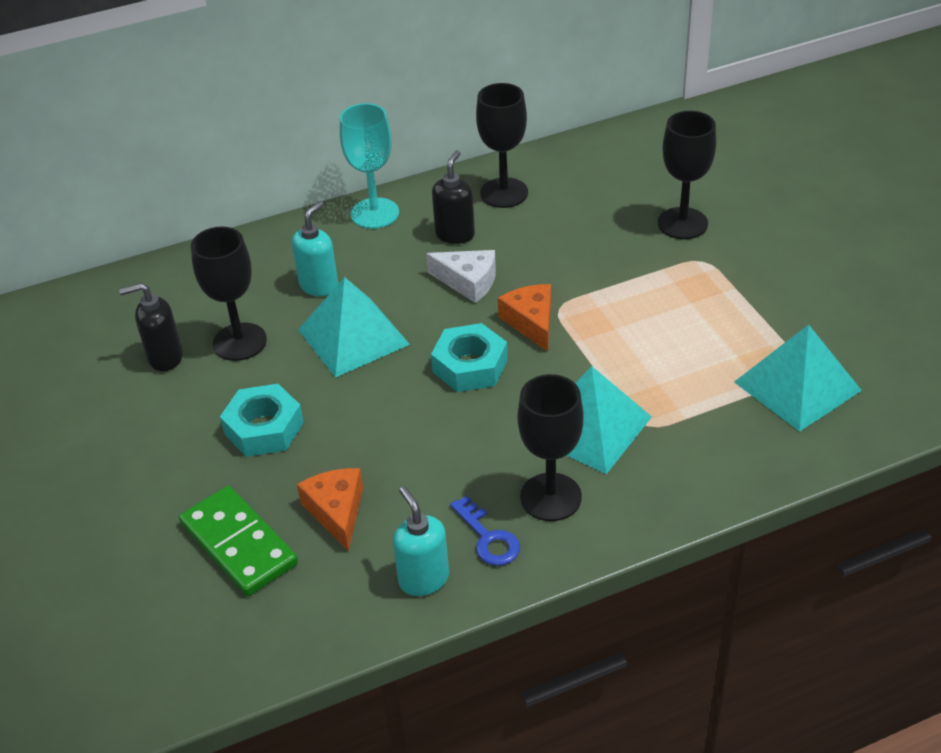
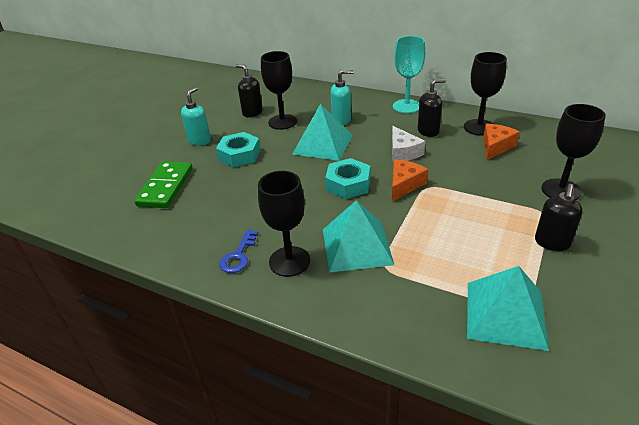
camera: 50 degrees right, 5 degrees down
orange cheese [297,468,363,551] -> orange cheese moved to [483,124,520,160]
turquoise soap dispenser [393,486,449,596] -> turquoise soap dispenser moved to [181,87,211,146]
none -> black soap dispenser [535,184,583,251]

